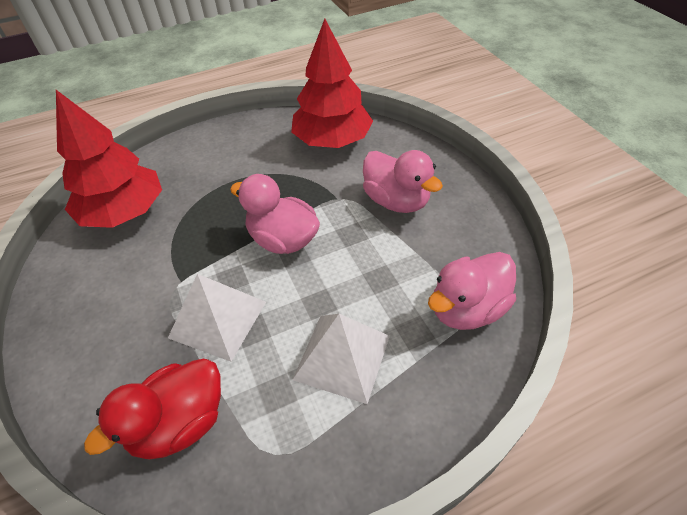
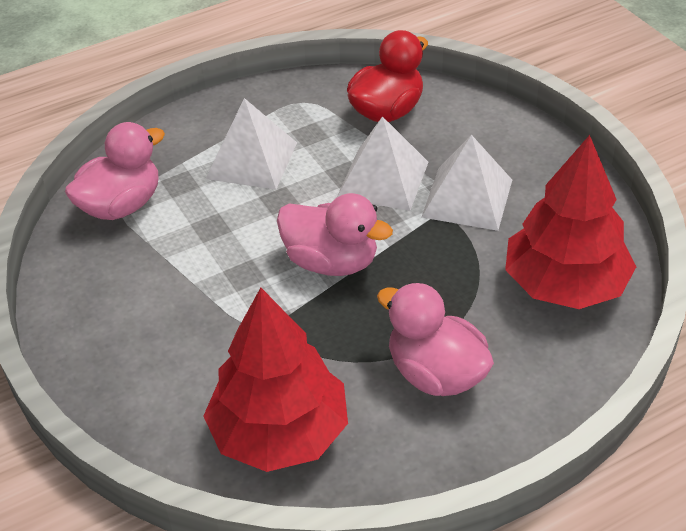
camera: 175 degrees right, 5 degrees down
pink duck [363,150,443,213] -> pink duck moved to [377,283,494,396]
none -> white pyramid [422,135,512,231]

